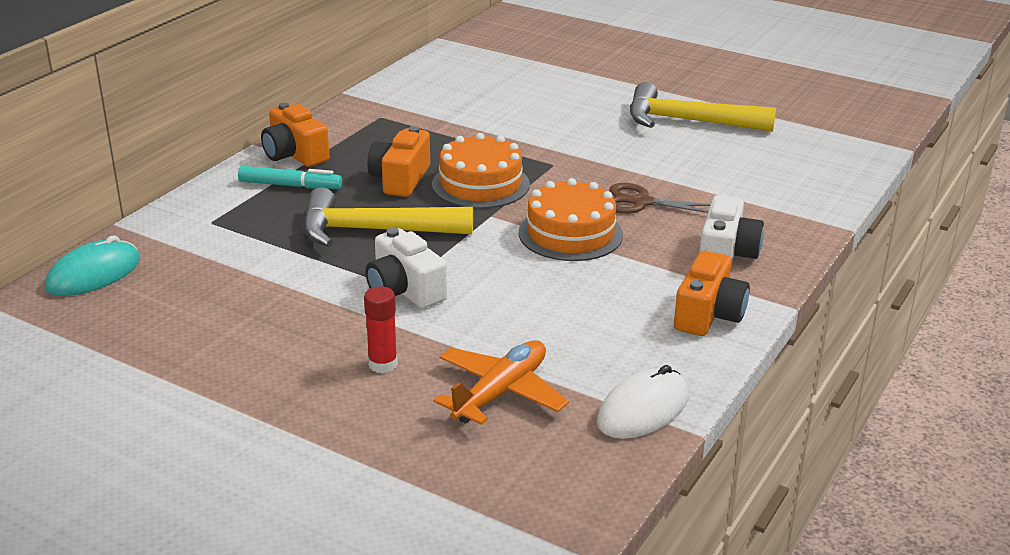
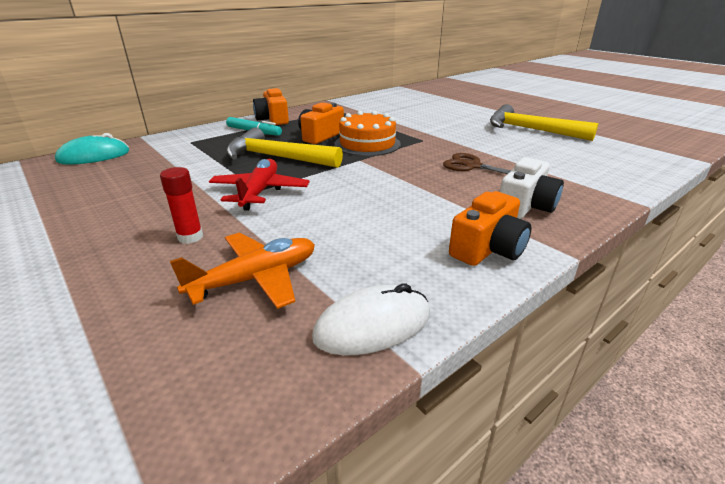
camera: 20 degrees right, 0 degrees up
white camera [366,228,447,309] -> red plane [209,159,310,211]
orange cake [519,178,623,261] -> none

